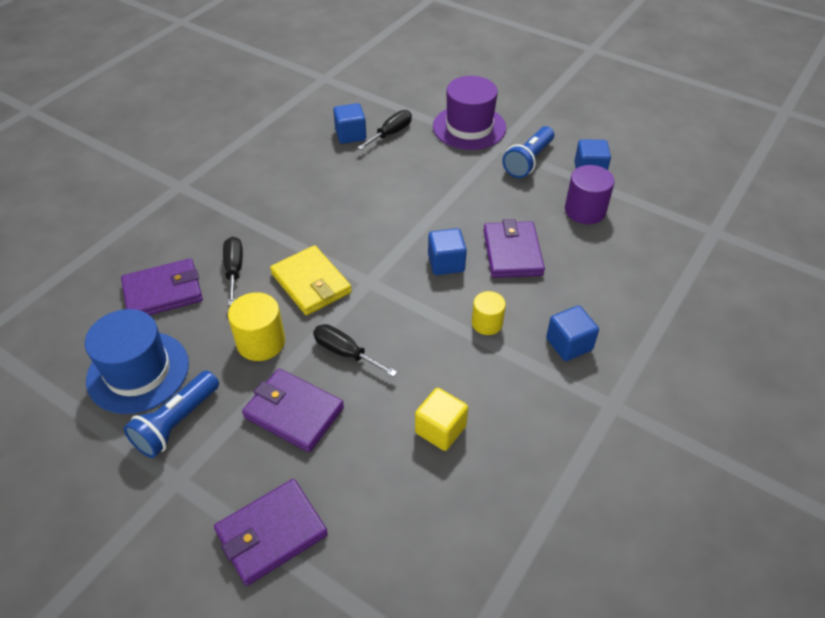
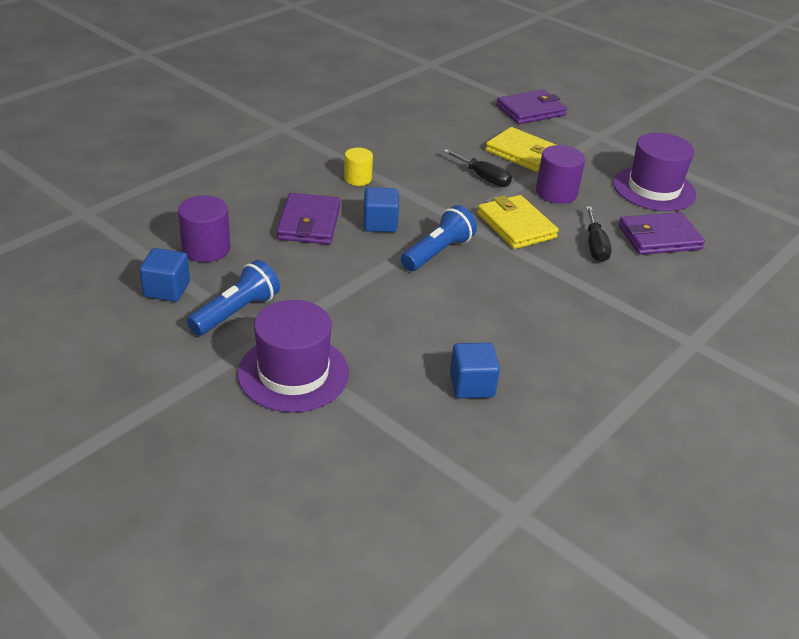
camera: 175 degrees left, 10 degrees down
blue hat [85,309,189,414] -> purple hat [613,133,696,211]
blue flashlight [124,371,219,458] -> blue flashlight moved to [401,205,477,271]
yellow cylinder [228,292,285,361] -> purple cylinder [536,145,585,204]
purple wallet [242,369,344,452] -> yellow wallet [486,127,556,172]
black screwdriver [357,110,412,150] -> none
yellow cube [415,388,468,451] -> none
blue cube [546,305,599,361] -> none

